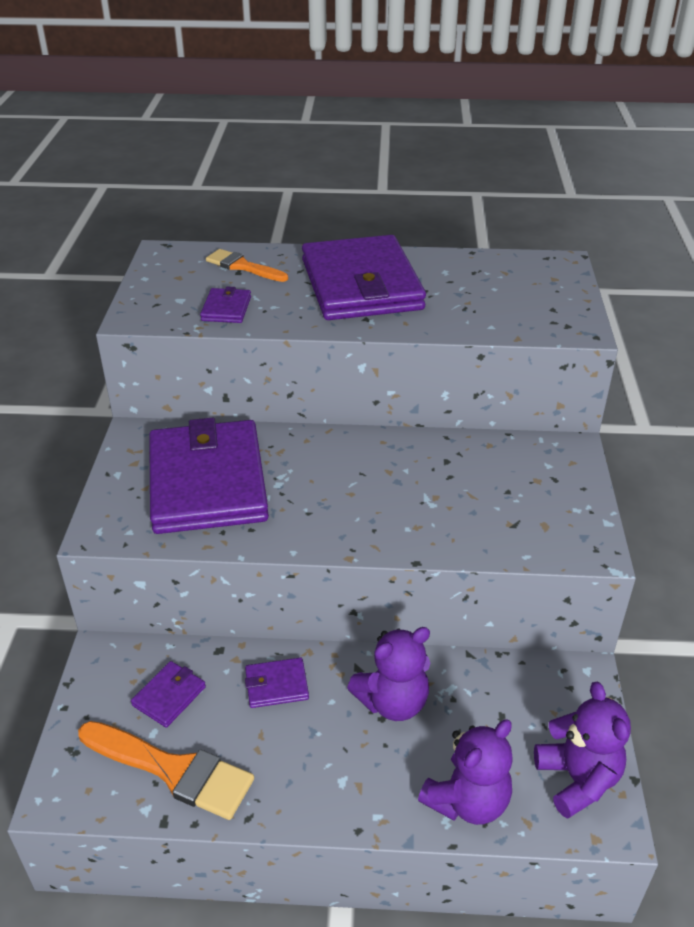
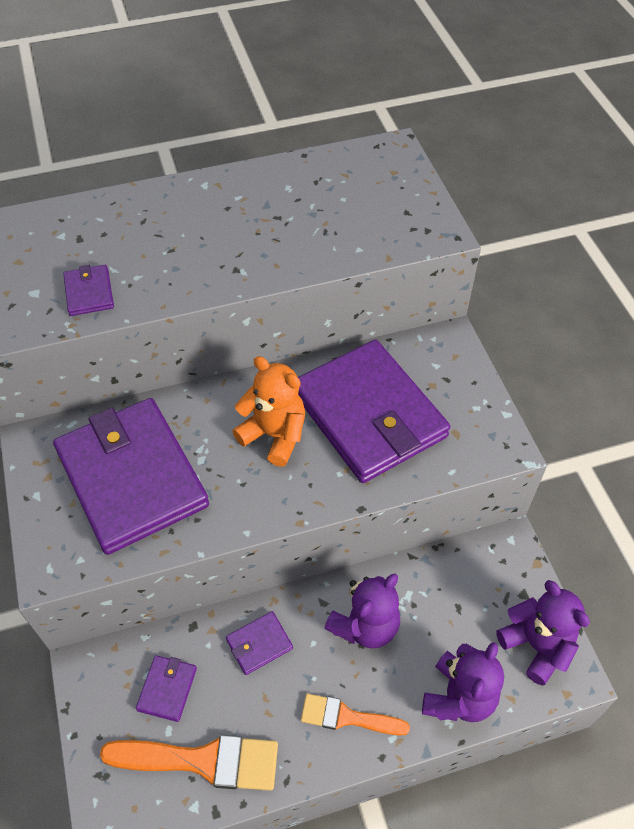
camera: 20 degrees left, 15 degrees up
orange brush [206,249,288,282] -> orange brush moved to [301,694,410,736]
purple wallet [302,235,426,320] -> purple wallet moved to [298,340,450,483]
none -> orange teddy bear [232,356,305,467]

